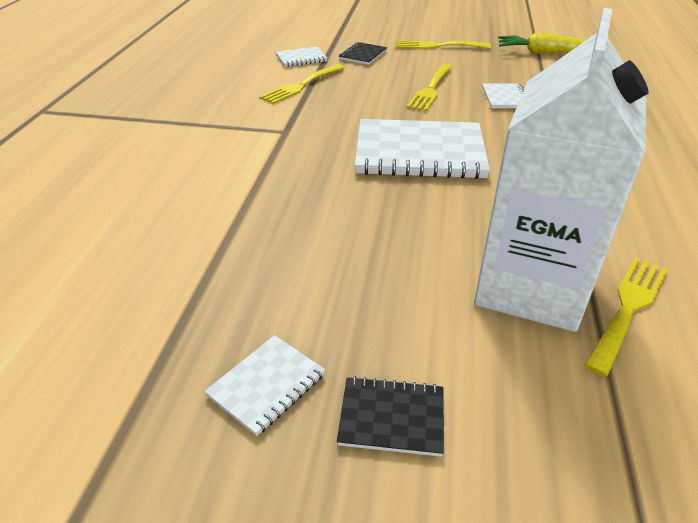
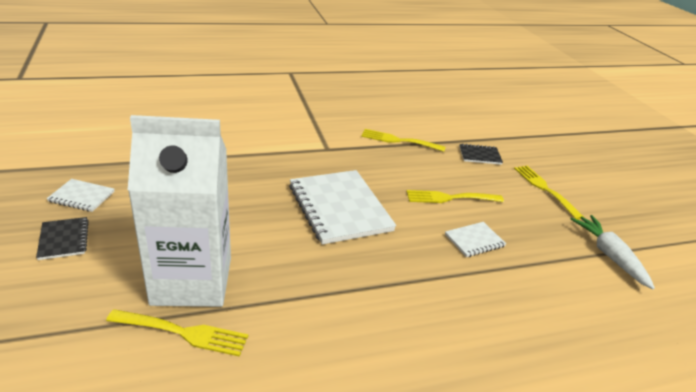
camera: 60 degrees right, 5 degrees down
white notebook [276,47,328,67] -> none
yellow carrot [498,32,585,54] -> white carrot [571,215,655,289]

